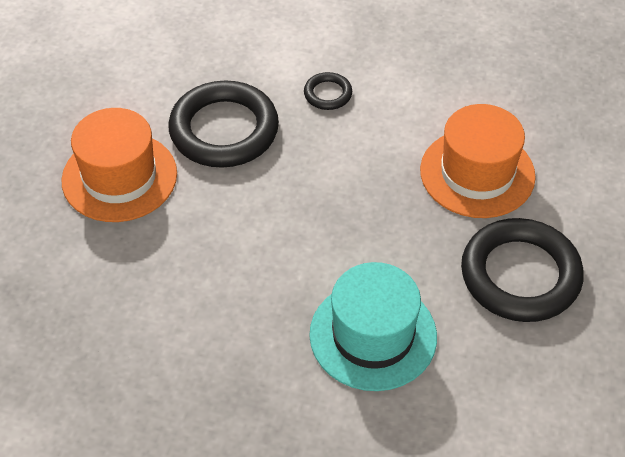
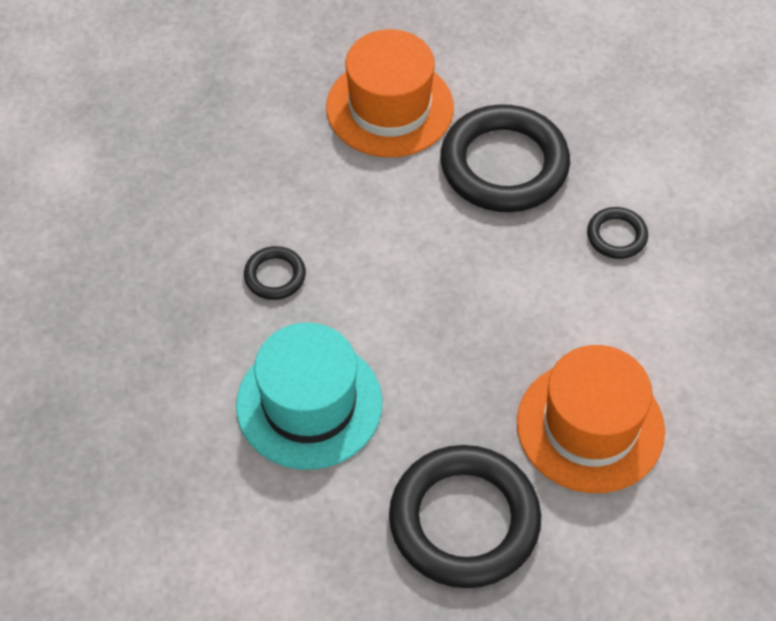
camera: 65 degrees right, 5 degrees up
none -> black ring [244,246,306,300]

